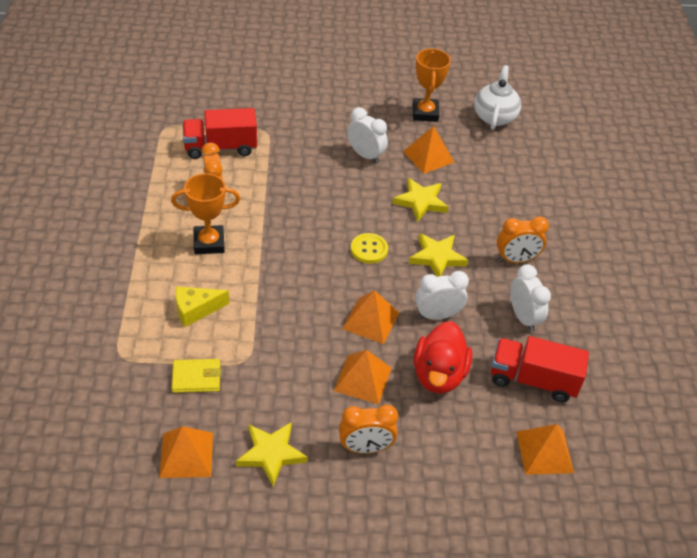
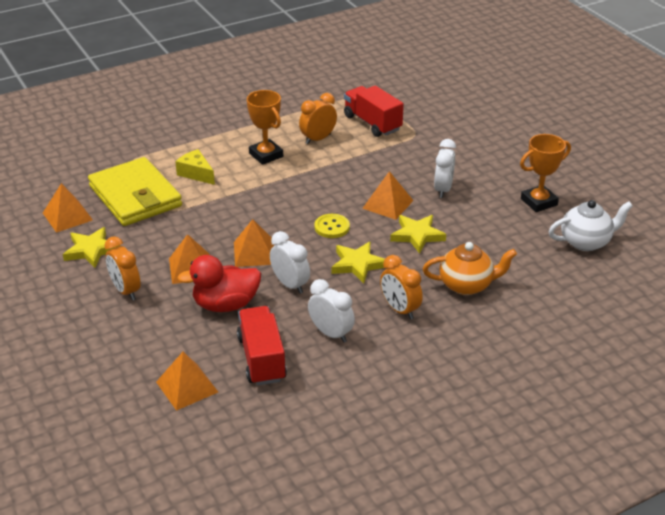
camera: 65 degrees right, 10 degrees down
yellow wallet [172,359,221,393] -> yellow wallet [88,157,182,226], size x2.28
orange pyramid [403,126,454,174] -> orange pyramid moved to [362,171,414,220]
white clock [510,264,551,332] -> white clock turned 90 degrees counterclockwise [308,279,355,343]
none -> orange teapot [423,242,517,295]

